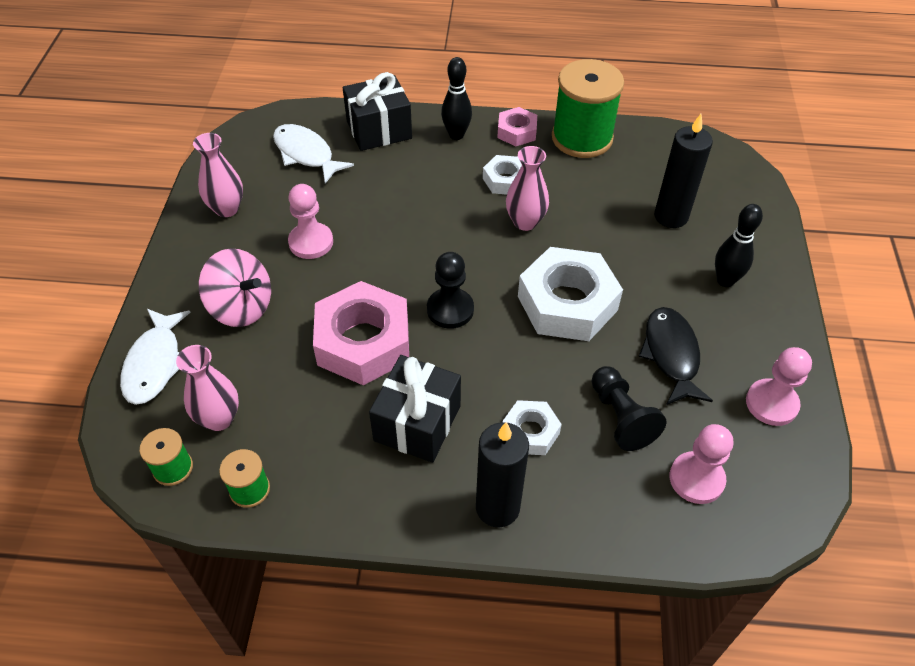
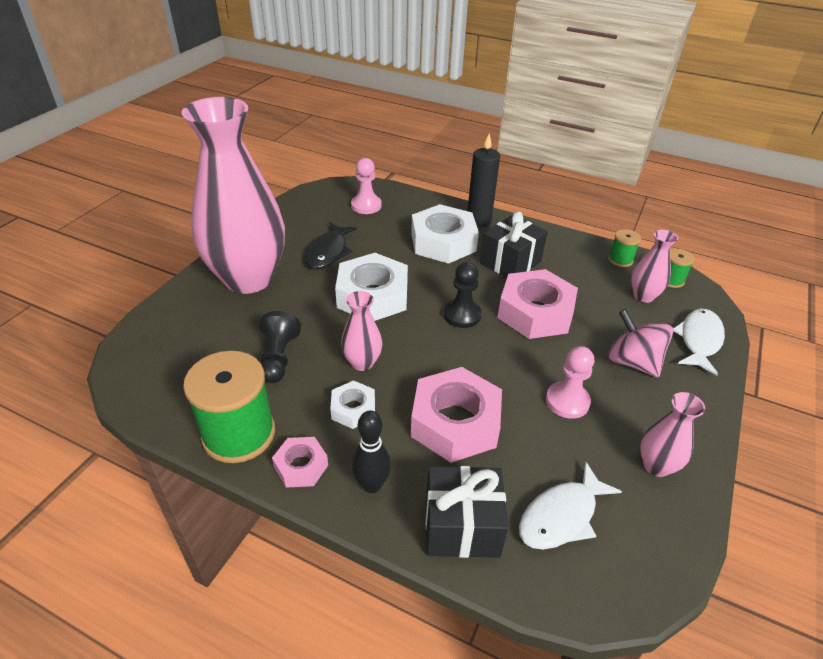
camera: 160 degrees left, 10 degrees down
white fish [273,124,354,184] -> white fish turned 75 degrees clockwise [519,462,622,550]
white nut [502,400,562,455] -> white nut [411,204,479,264], size x1.93
black pawn [592,366,667,451] -> black pawn moved to [259,311,301,383]
black candle [654,114,713,228] -> none
black bowling pin [715,204,763,287] -> pink vase [182,97,285,294]
pink pawn [746,347,812,426] -> none
none -> pink nut [411,367,502,463]

